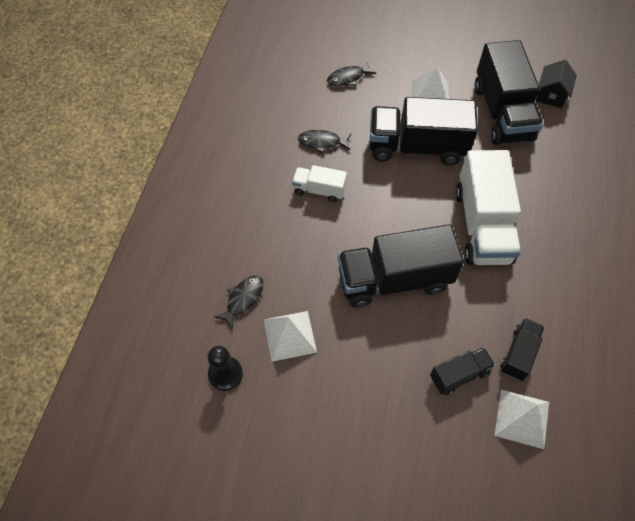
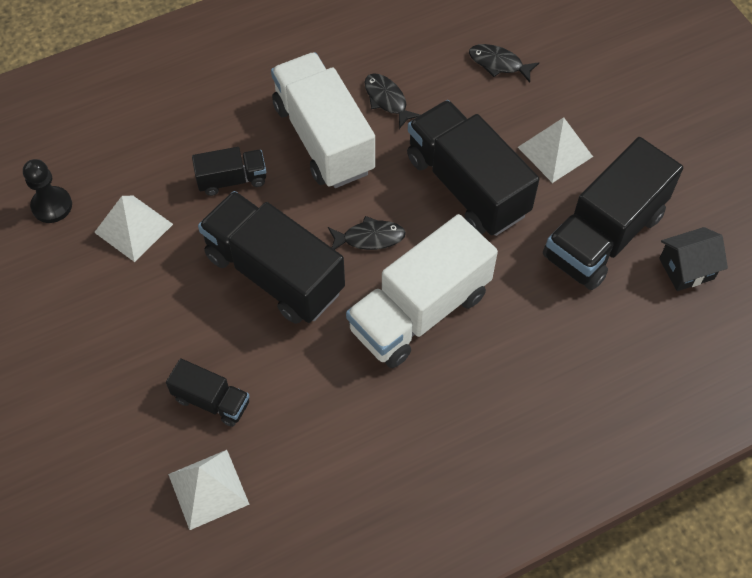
camera: 50 degrees right, 0 degrees up
black fish [214,275,264,329] -> black fish moved to [328,216,406,250]
white truck [292,165,347,202] -> white truck [271,52,375,188], size x2.00
black truck [500,318,545,381] -> black truck moved to [192,147,266,196]

